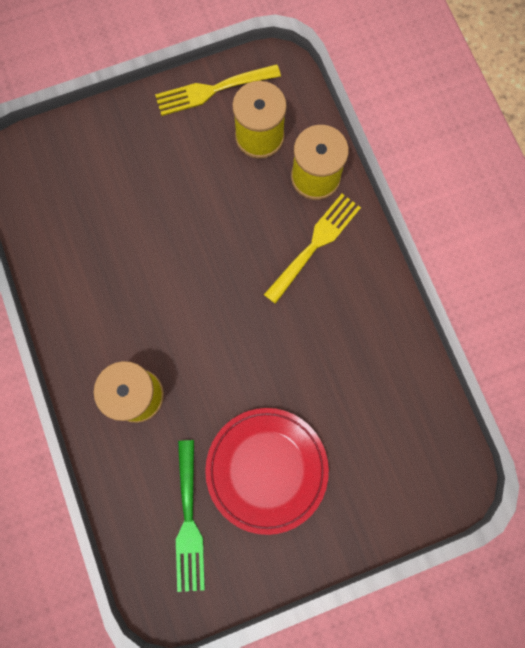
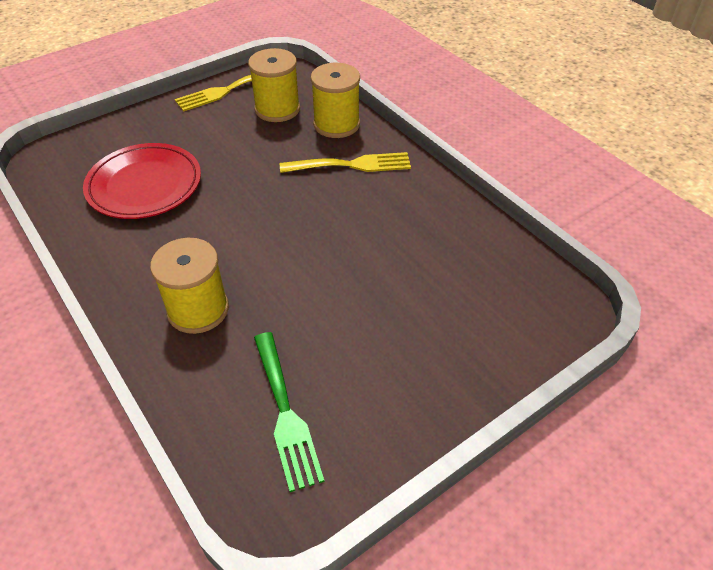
camera: 15 degrees left, 30 degrees down
red plate [205,408,329,535] -> red plate moved to [83,143,201,219]
yellow fork [264,194,361,304] -> yellow fork turned 60 degrees clockwise [280,152,411,173]

